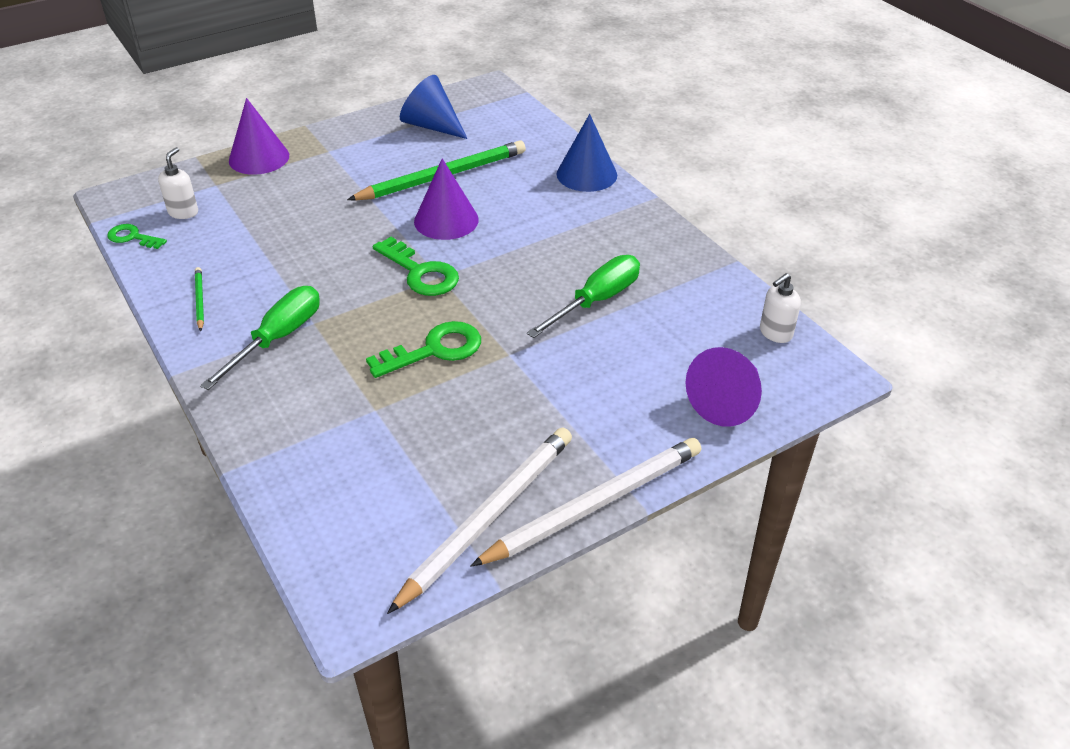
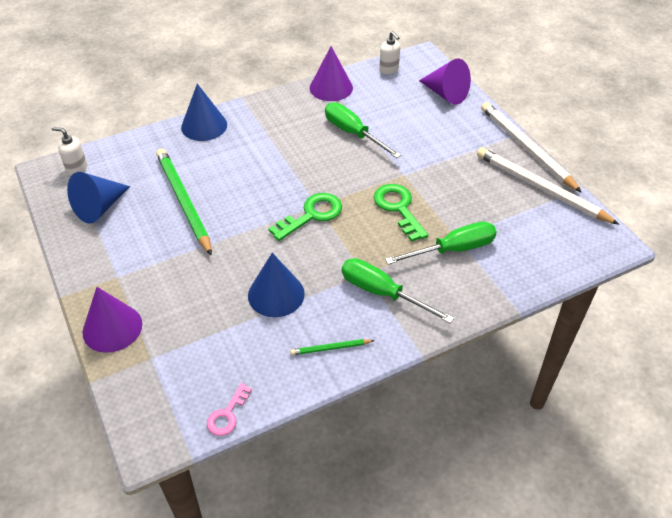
camera: 85 degrees left, 5 degrees up
green key [107,224,167,249] -> pink key [207,383,252,436]
white soap dispenser [158,147,198,219] -> white soap dispenser moved to [52,127,87,176]
purple cone [414,158,479,240] -> purple cone moved to [310,46,353,101]
none -> blue cone [248,253,305,317]
none -> green screwdriver [385,222,497,265]

